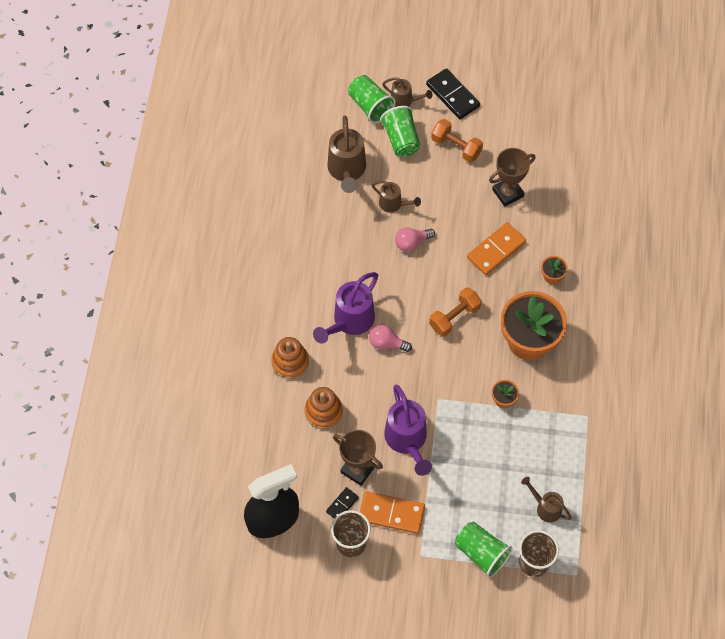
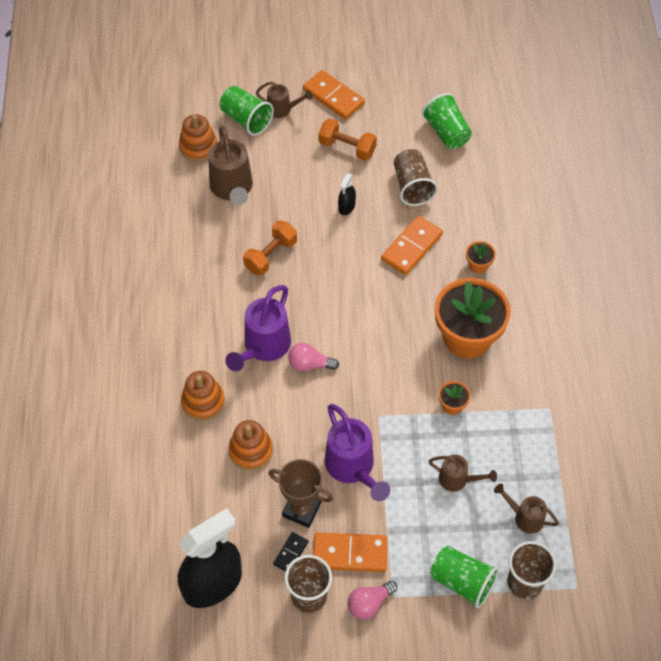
camera: 10 degrees left, 5 degrees down
brown watering can [372,181,421,213] -> brown watering can moved to [429,455,497,492]
green cup [380,106,420,157] -> green cup moved to [422,93,472,149]
pink light bulb [395,228,435,252] -> pink light bulb moved to [348,581,397,619]
black domino [426,68,480,119] -> orange domino [303,70,365,119]
orange dumbbell [429,287,482,337] -> orange dumbbell moved to [243,221,297,276]
brown trophy [489,148,535,207] -> brown cup [394,149,438,206]
none -> orange stacking toy [179,114,217,162]
none -> black spray bottle [338,173,356,215]

